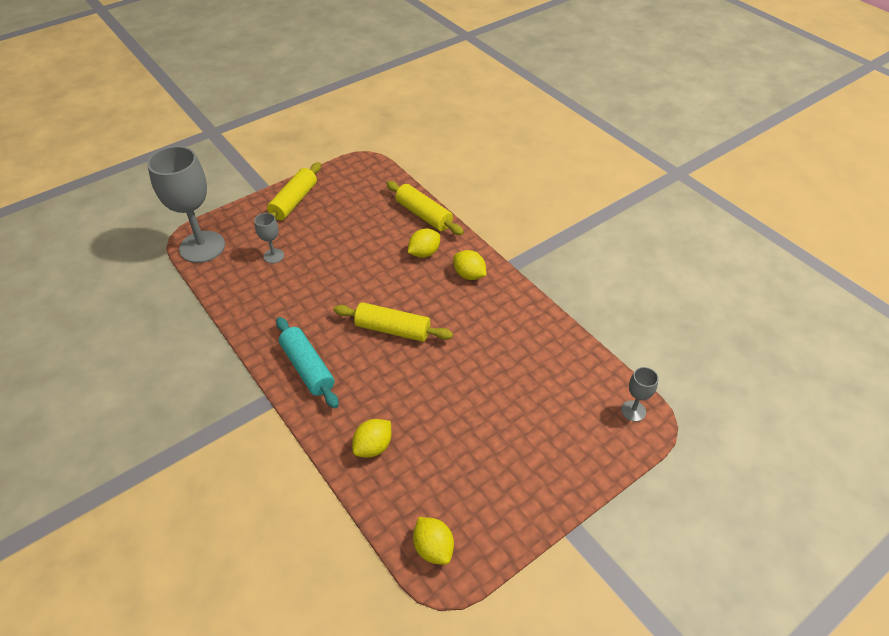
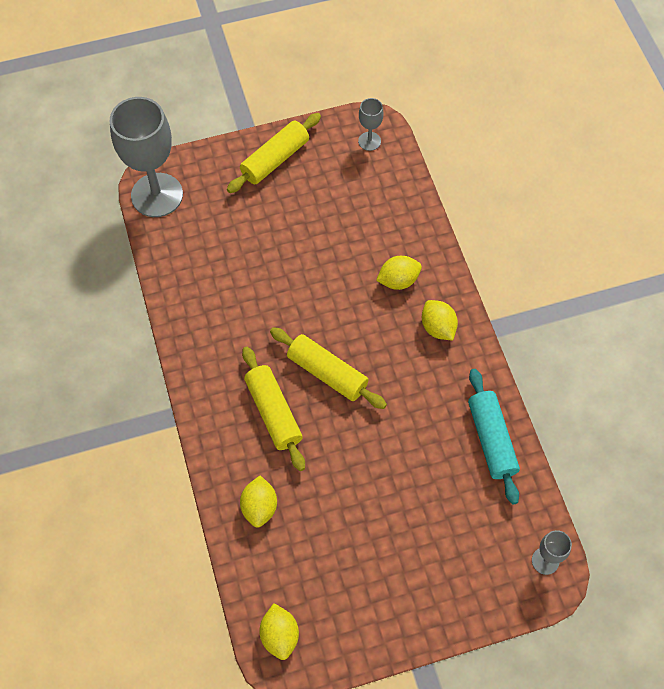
camera: 20 degrees right, 15 degrees up
grey goblet [254,213,284,263] -> grey goblet moved to [358,98,383,151]
turquoise rolling pin [276,317,339,409] -> turquoise rolling pin moved to [468,369,520,505]
yellow lemon [352,419,391,458] -> yellow lemon turned 60 degrees counterclockwise [240,476,277,528]
yellow rolling pin [386,181,464,235] -> yellow rolling pin moved to [242,347,305,471]

